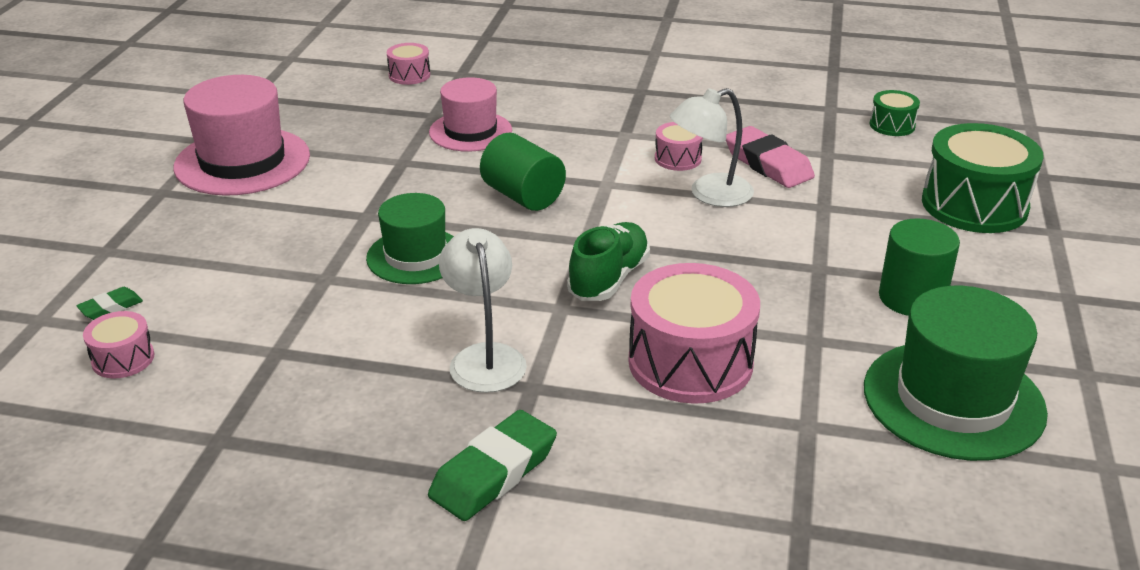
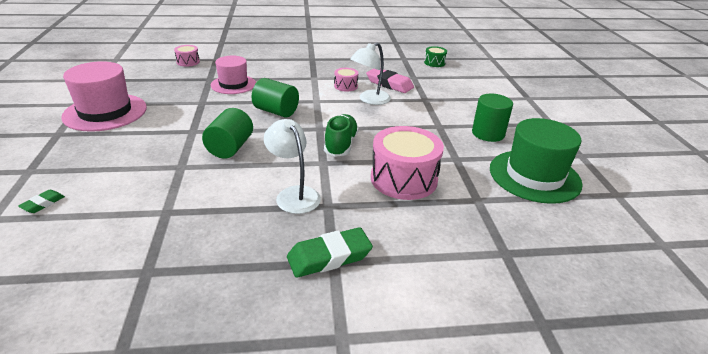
camera: 20 degrees left, 0 degrees up
pink drum [83,311,154,378] -> none
green hat [366,193,454,284] -> green cylinder [202,108,253,159]
green eraser [428,410,557,521] -> green eraser turned 45 degrees clockwise [287,227,373,278]
green drum [922,123,1044,233] -> none

